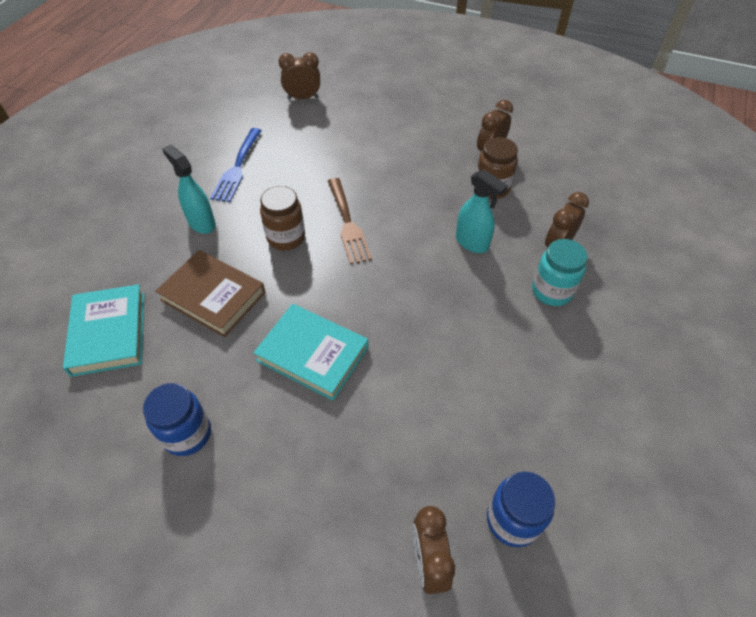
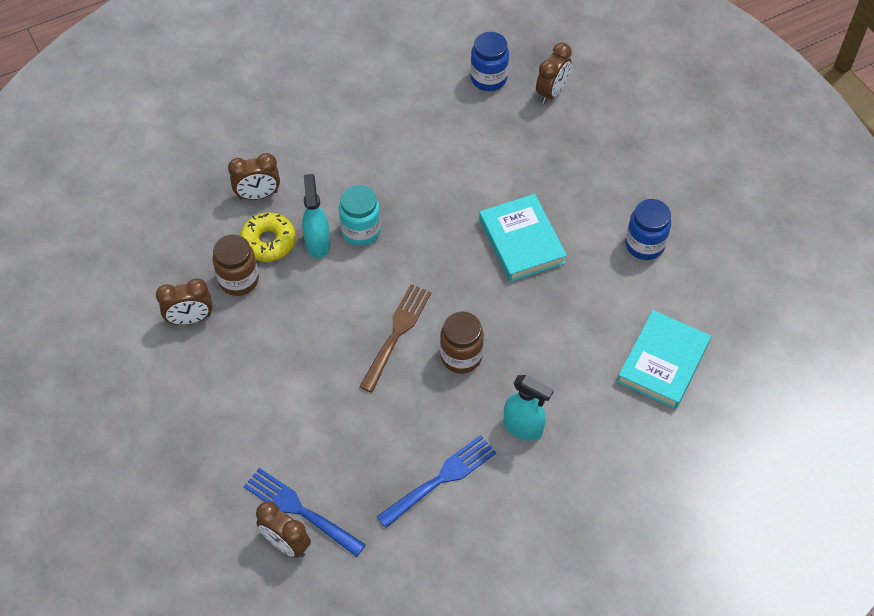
camera: 140 degrees left, 5 degrees up
brown book [155,250,266,337] -> none
turquoise spray bottle [162,145,216,234] -> turquoise spray bottle turned 60 degrees counterclockwise [504,375,554,441]
turquoise jar [532,239,588,306] -> turquoise jar moved to [339,185,381,246]
none -> yellow donut [240,212,296,262]
none -> blue fork [243,468,366,557]

